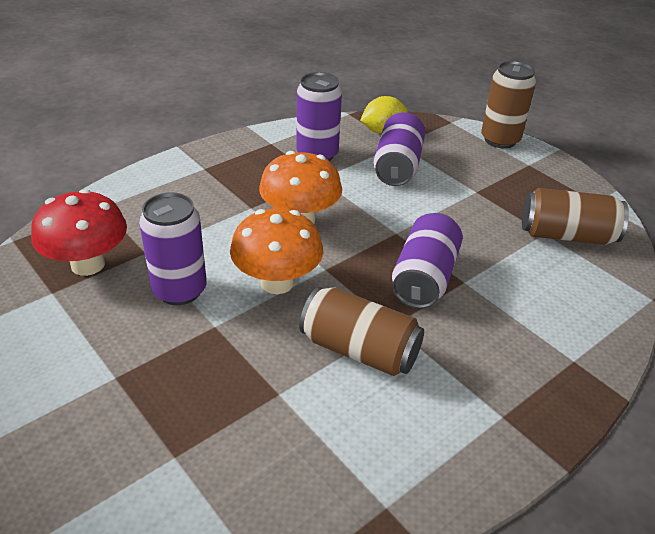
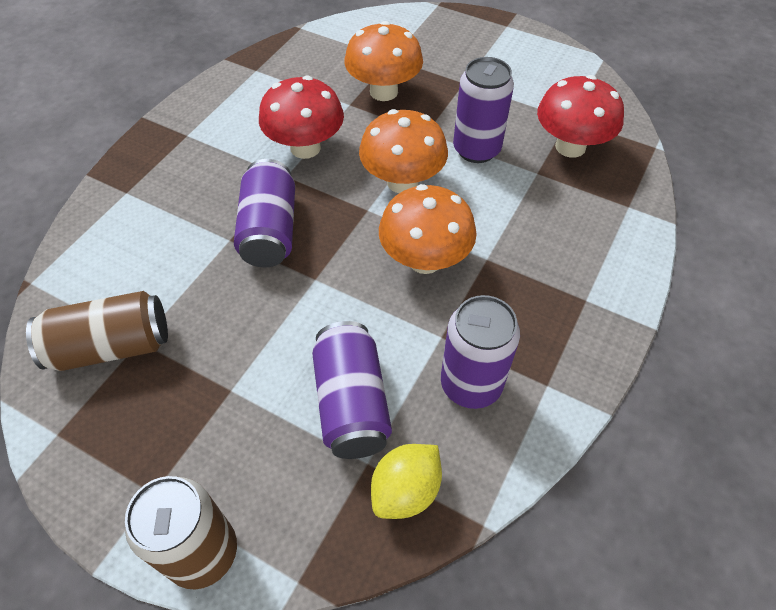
camera: 160 degrees right, 15 degrees up
brown can [299,287,424,376] -> red mushroom [259,76,344,159]
none -> orange mushroom [344,21,423,101]

